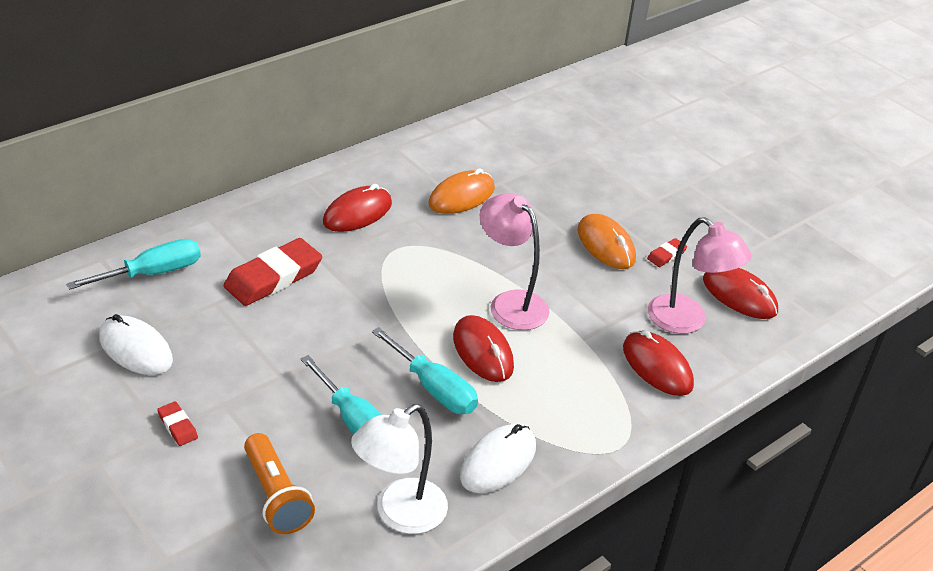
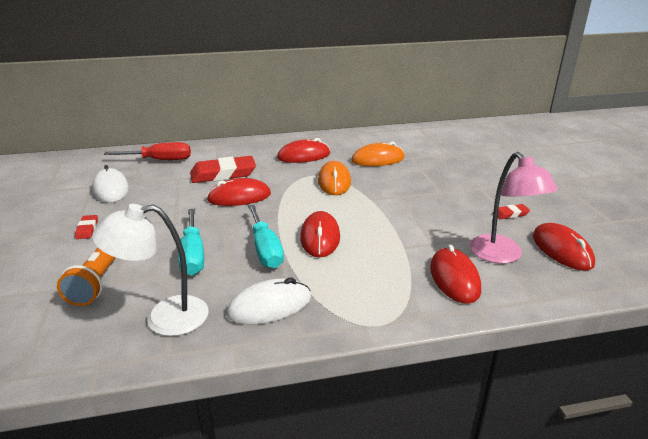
camera: 30 degrees right, 10 degrees down
turquoise screwdriver [66,239,201,290] -> red screwdriver [104,142,191,160]
pink lamp [480,193,549,330] -> none
orange mouse [577,214,636,269] -> orange mouse moved to [318,161,351,195]
none -> red mouse [207,178,271,206]

